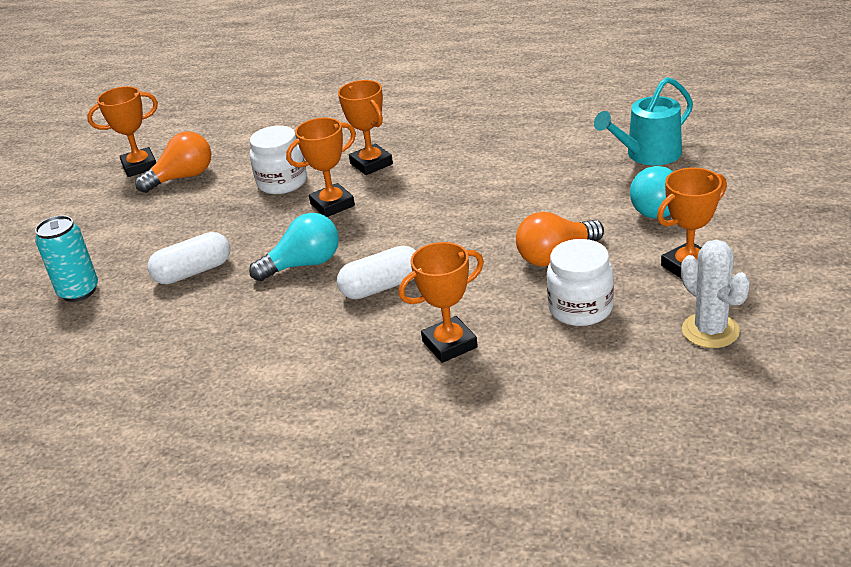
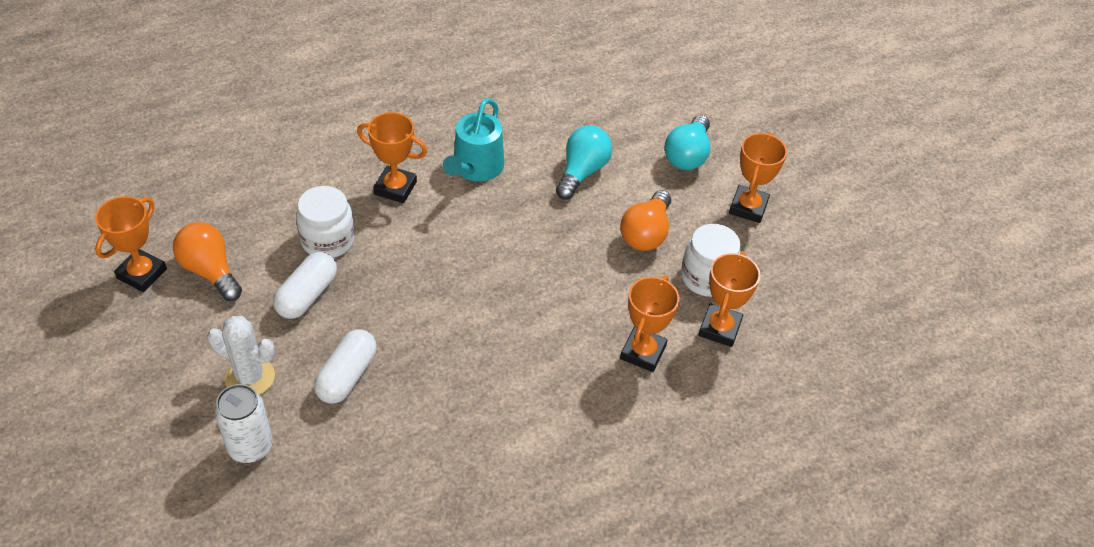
camera: 45 degrees left, 15 degrees up
turquoise can [35,215,98,302] -> white can [215,384,273,463]
orange light bulb [135,132,211,193] -> orange light bulb turned 60 degrees counterclockwise [173,222,242,301]
turquoise light bulb [249,213,339,281] -> turquoise light bulb moved to [556,126,612,199]
orange trophy [286,118,356,217] -> orange trophy moved to [698,251,760,347]
white capsule [337,246,416,299] -> white capsule moved to [273,252,337,319]
turquoise watering can [594,77,693,166] -> turquoise watering can moved to [443,98,504,181]
white cactus [681,240,750,348] -> white cactus moved to [207,316,275,395]

